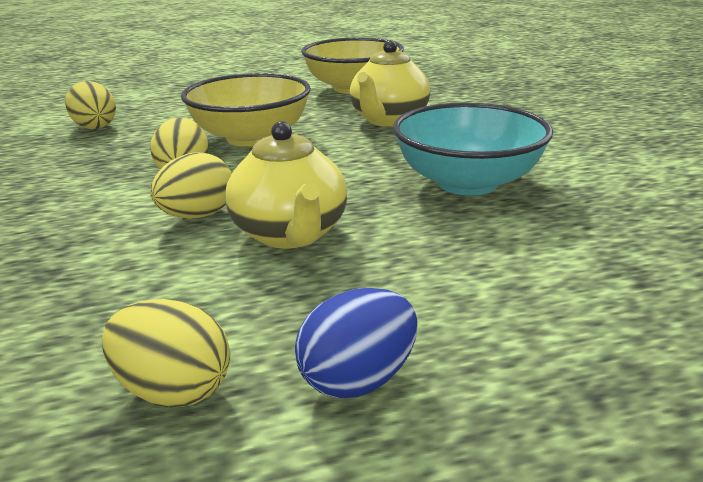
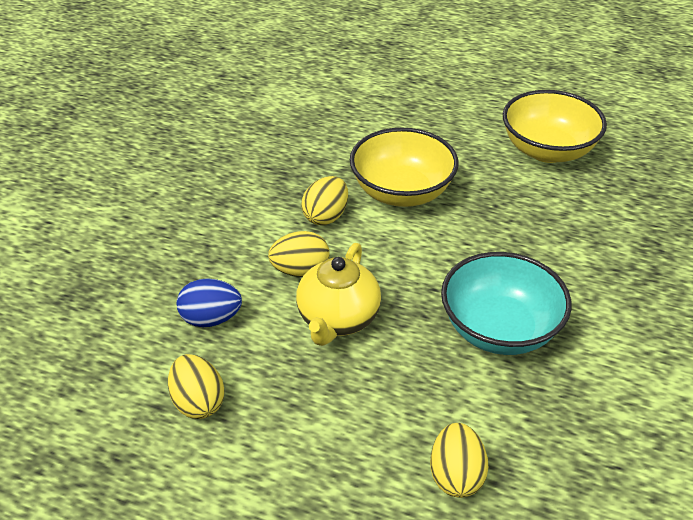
camera: 35 degrees right, 15 degrees up
yellow egg [65,81,116,129] -> yellow egg moved to [430,423,488,498]
blue egg [295,288,418,398] -> blue egg moved to [177,278,242,327]
yellow teapot [350,40,430,127] -> none

